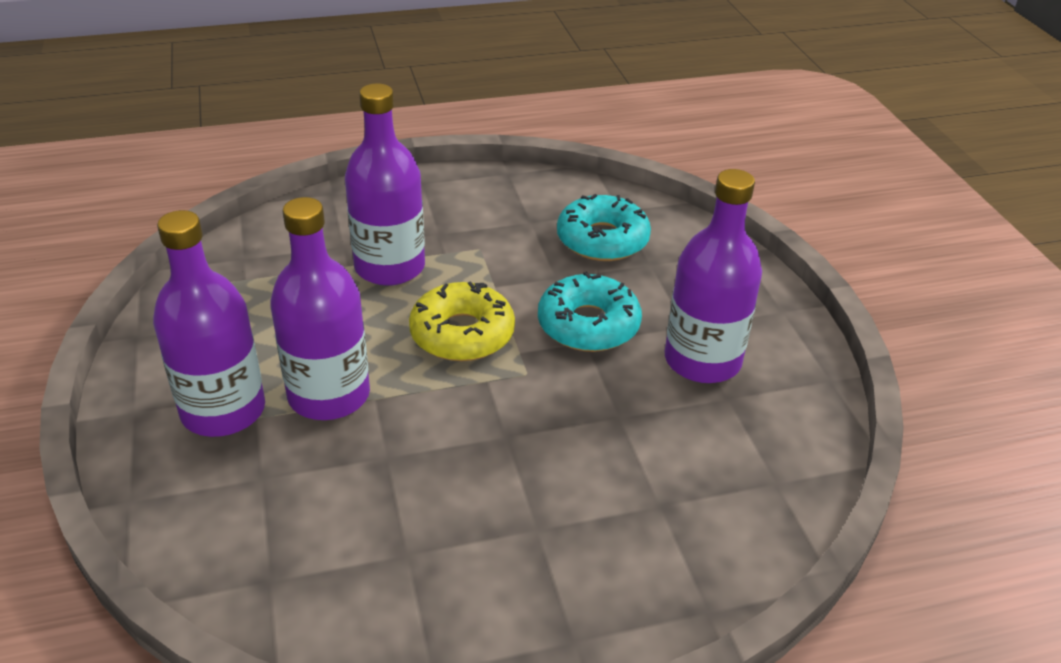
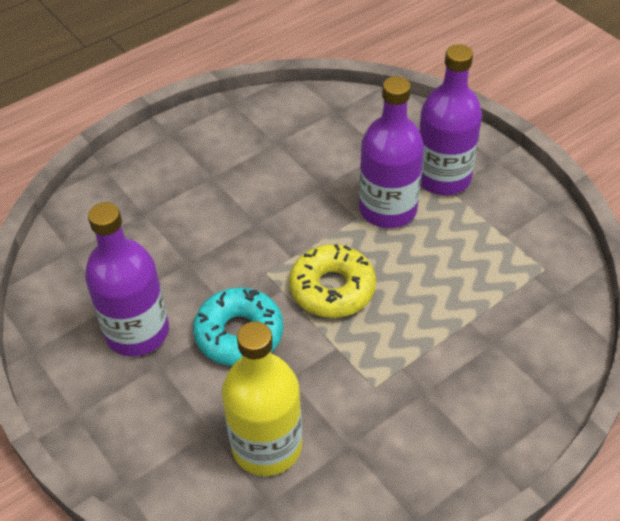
camera: 160 degrees right, 10 degrees up
purple bottle [345,83,425,286] -> none
turquoise donut [557,194,651,261] -> yellow bottle [222,321,302,476]

